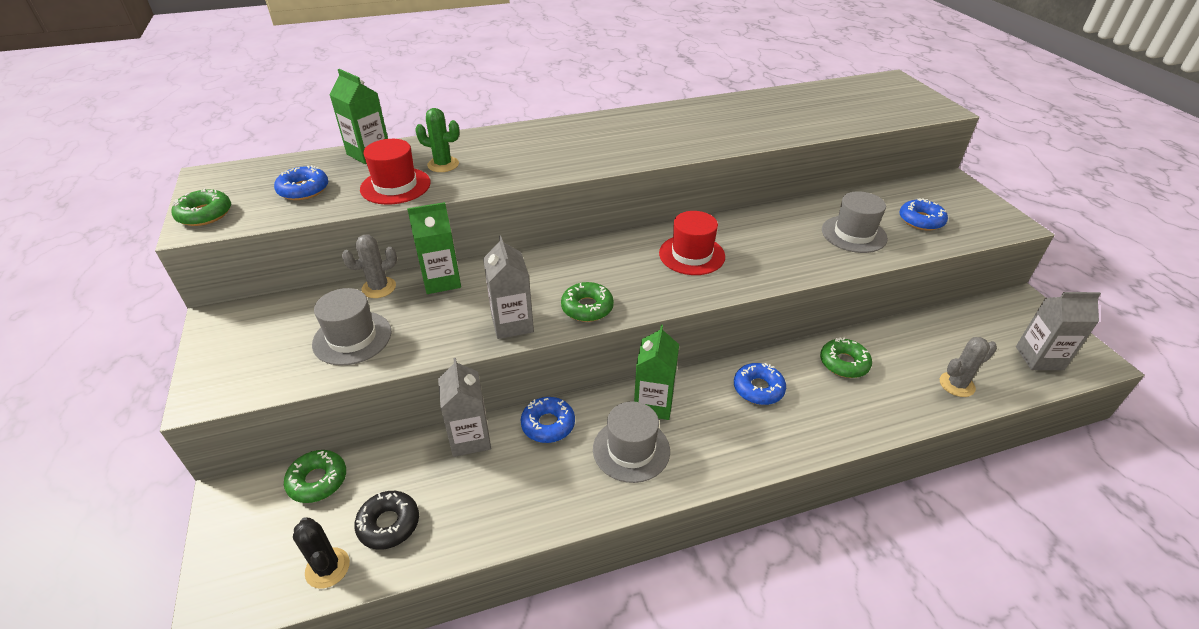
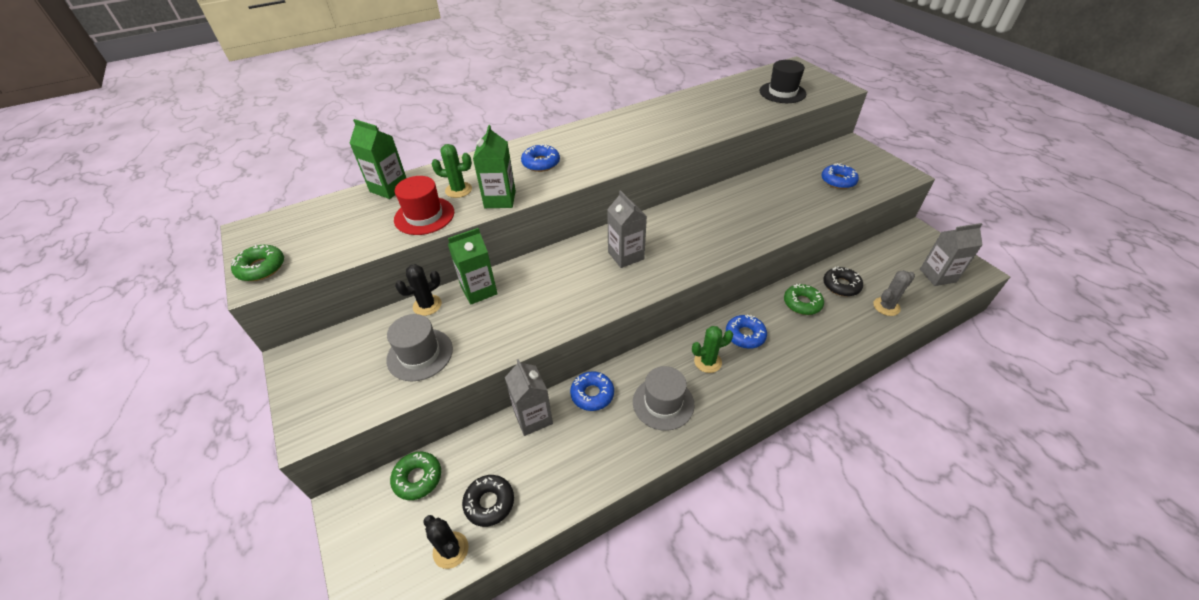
camera: 10 degrees left, 5 degrees up
blue donut [274,165,328,200] -> blue donut moved to [521,144,560,172]
grey cactus [342,235,397,298] -> black cactus [395,264,442,316]
grey carton [483,235,534,339] -> grey carton moved to [607,190,647,268]
green donut [561,282,614,322] -> none
green carton [634,325,679,420] -> green carton moved to [473,125,516,208]
red hat [659,211,725,275] -> none
grey hat [822,191,888,253] -> none
none -> green cactus [692,326,733,373]
none -> black hat [760,60,806,103]
none -> black donut [823,266,863,296]

